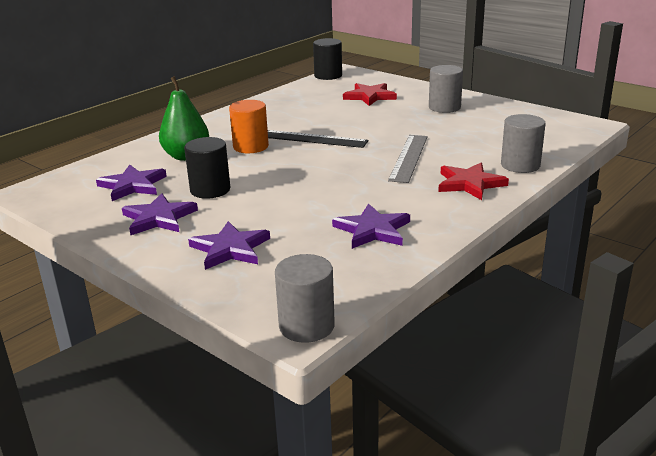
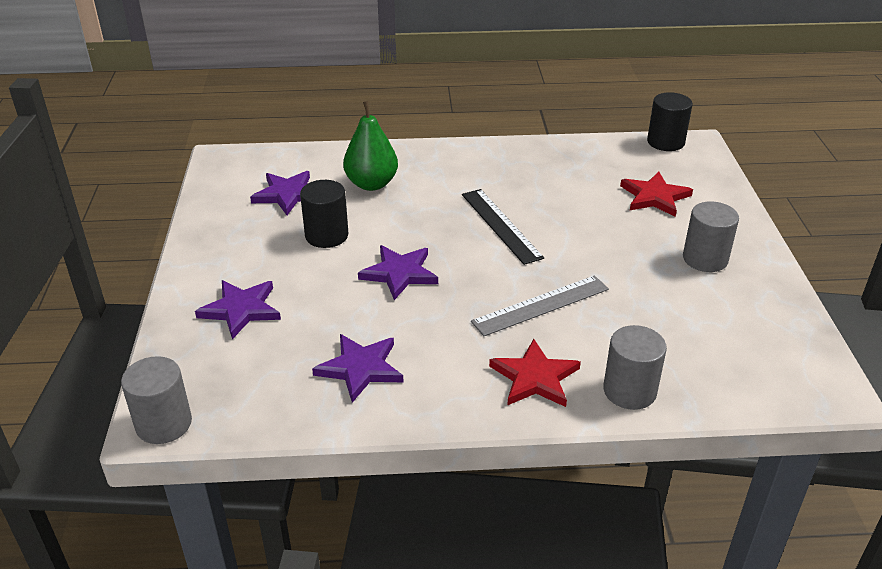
camera: 45 degrees right, 10 degrees up
purple star [122,193,198,235] -> purple star moved to [358,245,438,300]
orange cylinder [229,100,269,153] -> none

